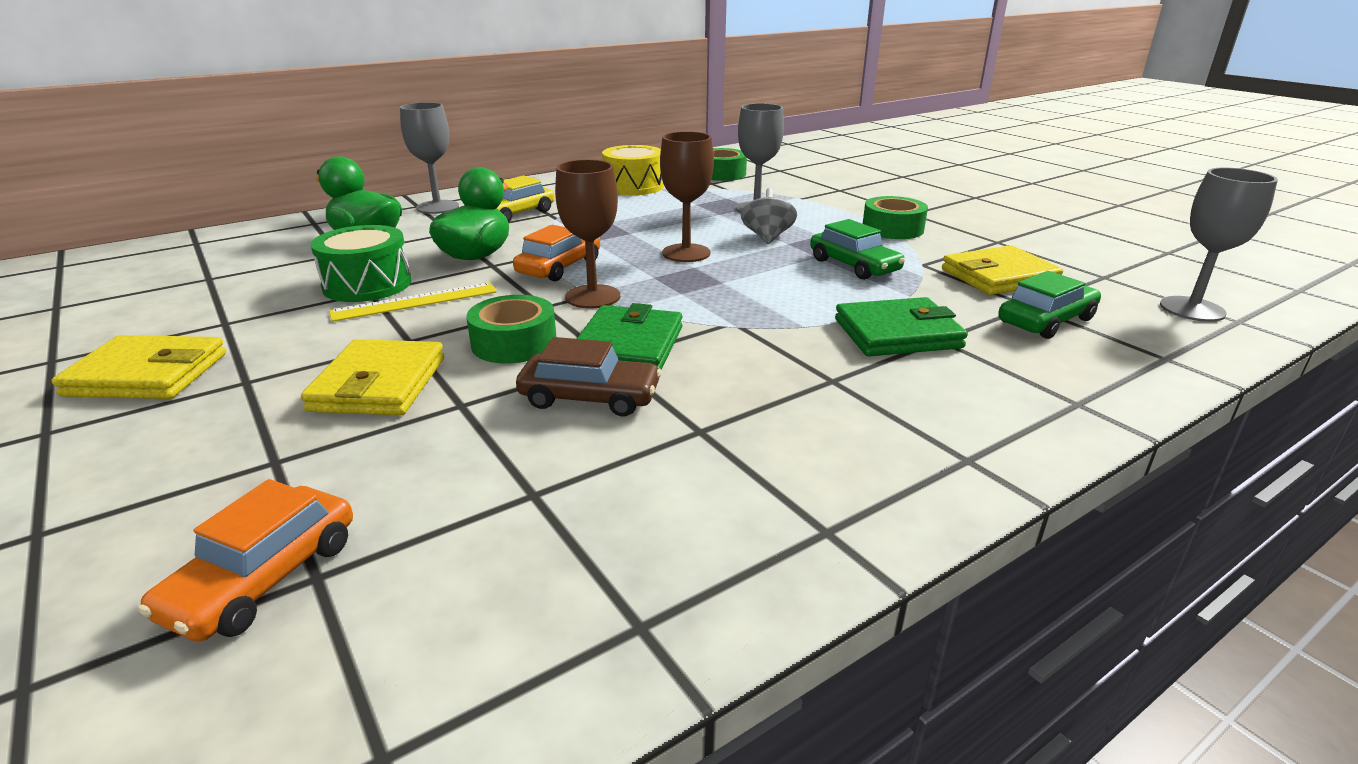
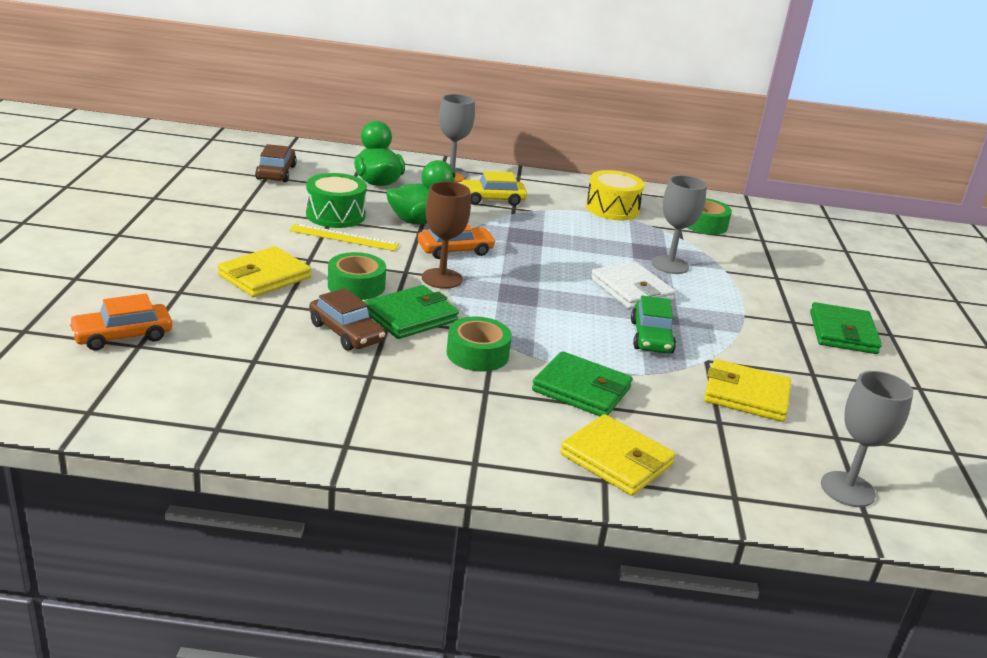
camera: 35 degrees right, 0 degrees up
yellow wallet [51,335,226,399] -> yellow wallet moved to [560,414,675,496]
brown goblet [660,131,714,262] -> none
grey spinning top [741,188,797,244] -> white wallet [591,262,676,309]
green tape [863,196,928,239] -> green tape moved to [447,316,512,372]
green car [998,271,1101,339] -> none
none -> brown car [255,144,297,182]
none -> green wallet [810,302,882,354]

